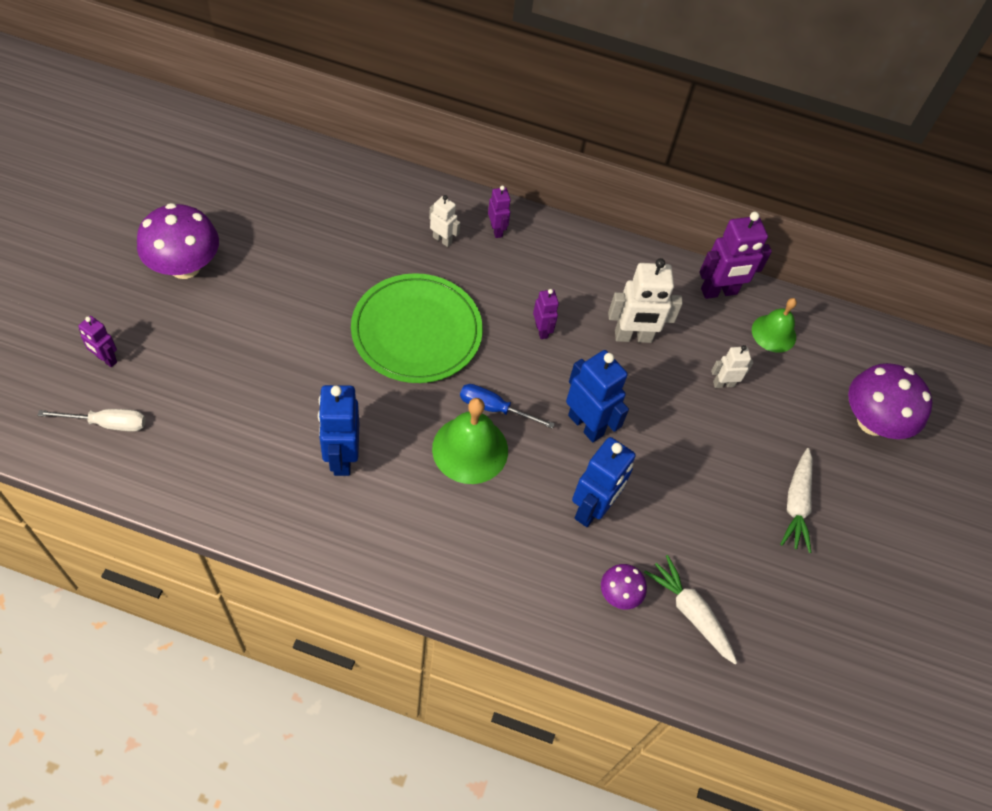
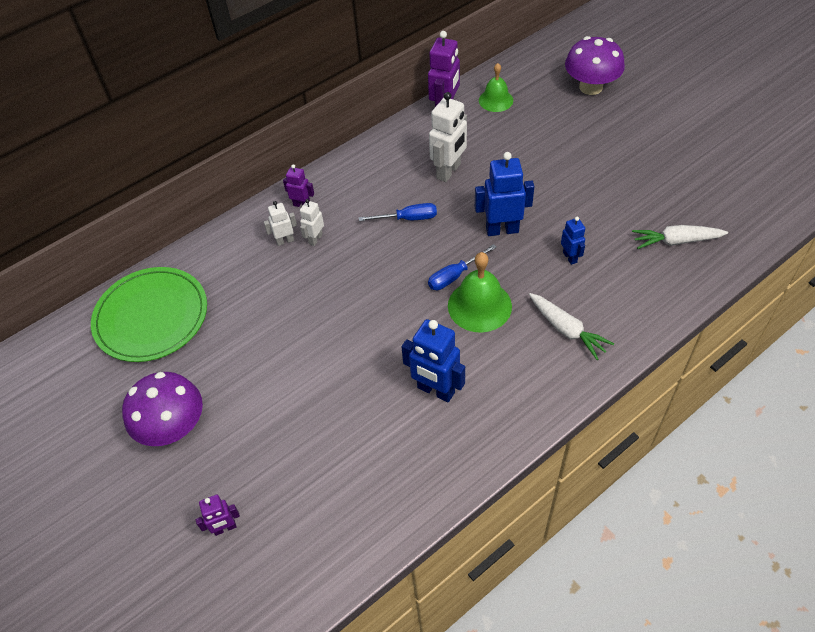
camera: 45 degrees left, 5 degrees down
white screwdriver [37,409,146,432] -> none
green plate [351,273,483,383] -> green plate moved to [91,267,207,362]
purple robot [533,289,559,339] -> blue screwdriver [359,203,437,221]
blue robot [572,437,636,527] -> blue robot [561,217,585,265], size x0.55
purple mushroom [601,564,647,610] -> none
white robot [711,345,753,388] -> white robot moved to [300,199,324,246]
white carrot [780,448,813,553] -> white carrot moved to [529,293,614,360]

